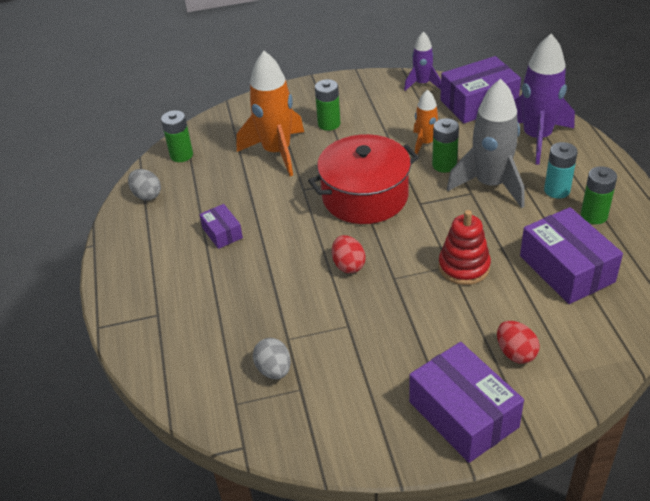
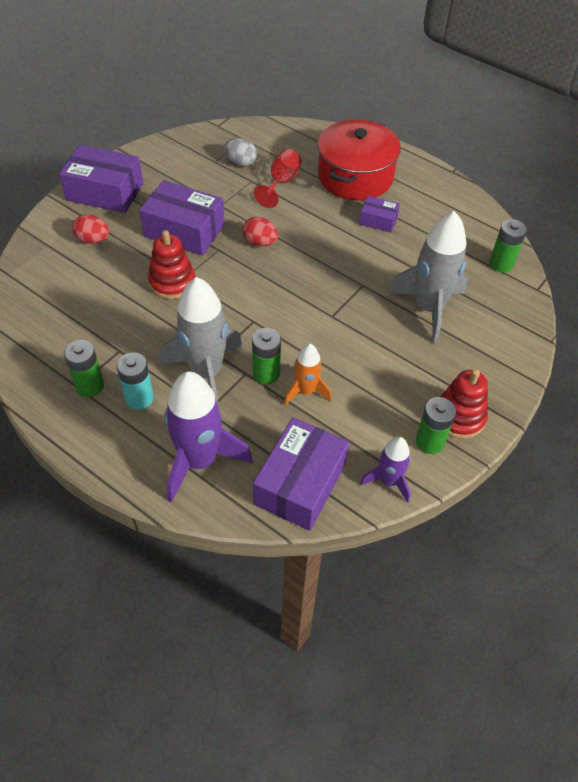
camera: 135 degrees right, 10 degrees up
grey egg [128,169,161,201] -> none
orange rocket [237,51,304,176] -> grey rocket [387,211,467,344]
red pot [308,134,419,224] -> red pot moved to [318,119,401,200]
green battery [315,79,340,131] -> green battery moved to [416,397,456,454]
purple box [520,207,623,304] -> purple box moved to [139,180,225,256]
none -> red goblet [254,149,302,208]
none -> red stacking toy [440,369,488,439]

